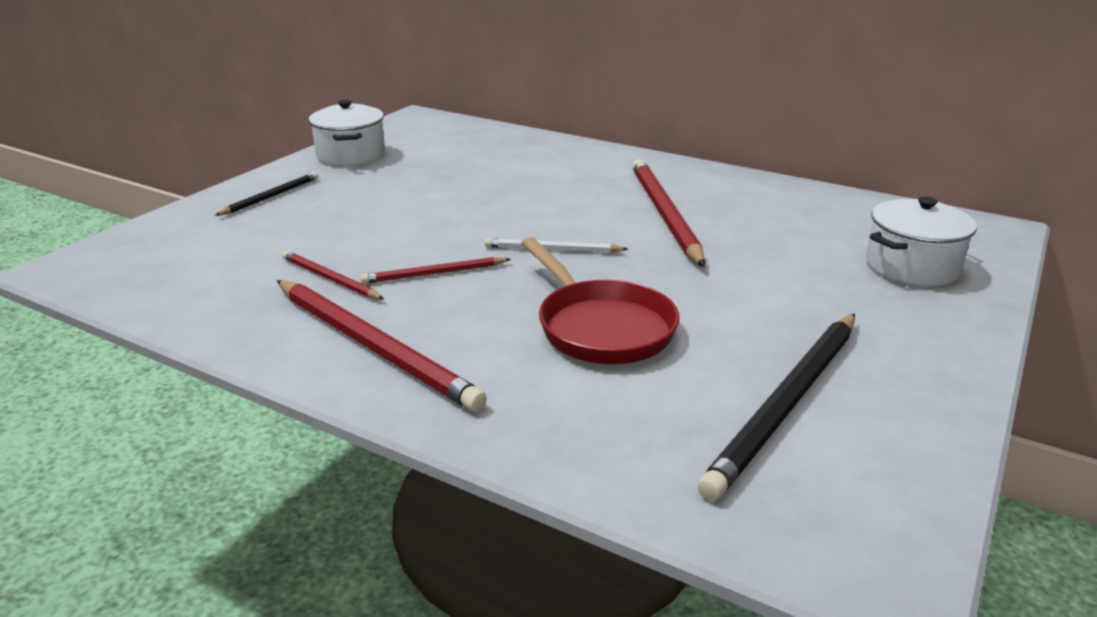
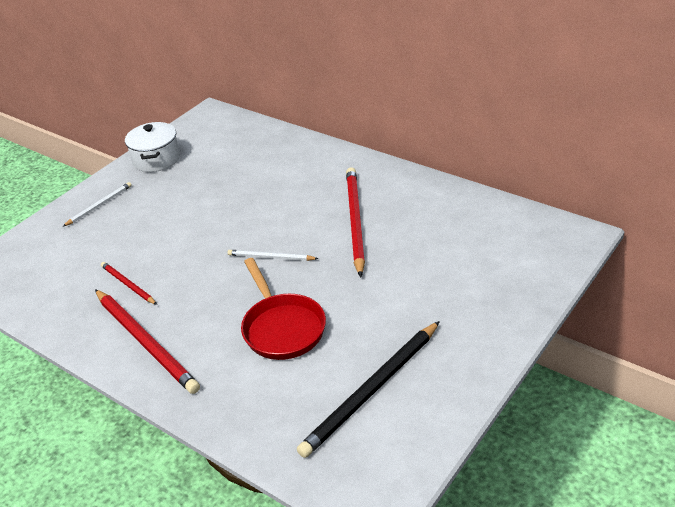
camera: 10 degrees right, 10 degrees up
black pencil [215,172,318,216] -> white pencil [62,182,132,227]
red pencil [360,257,511,284] -> none
white pot [866,196,977,286] -> none

